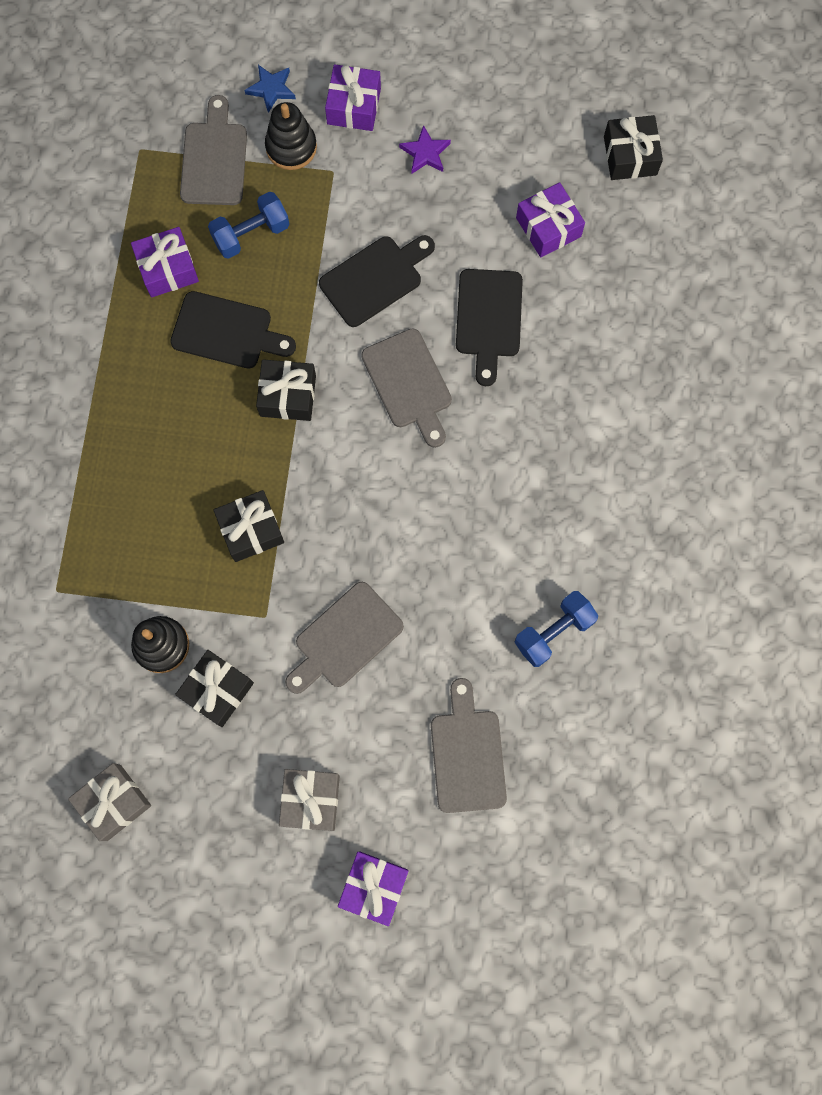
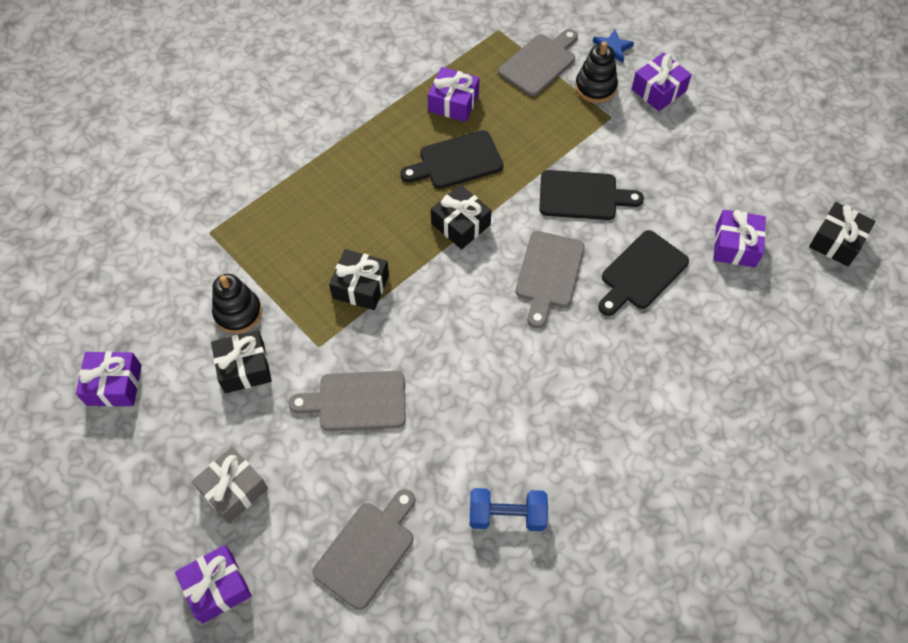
camera: 40 degrees right, 15 degrees down
grey gift [68,763,151,841] -> purple gift [76,351,142,407]
black cutting board [170,291,296,369] -> black cutting board turned 105 degrees clockwise [400,130,503,189]
blue dumbbell [208,191,289,259] -> none
purple star [399,125,451,174] -> none

